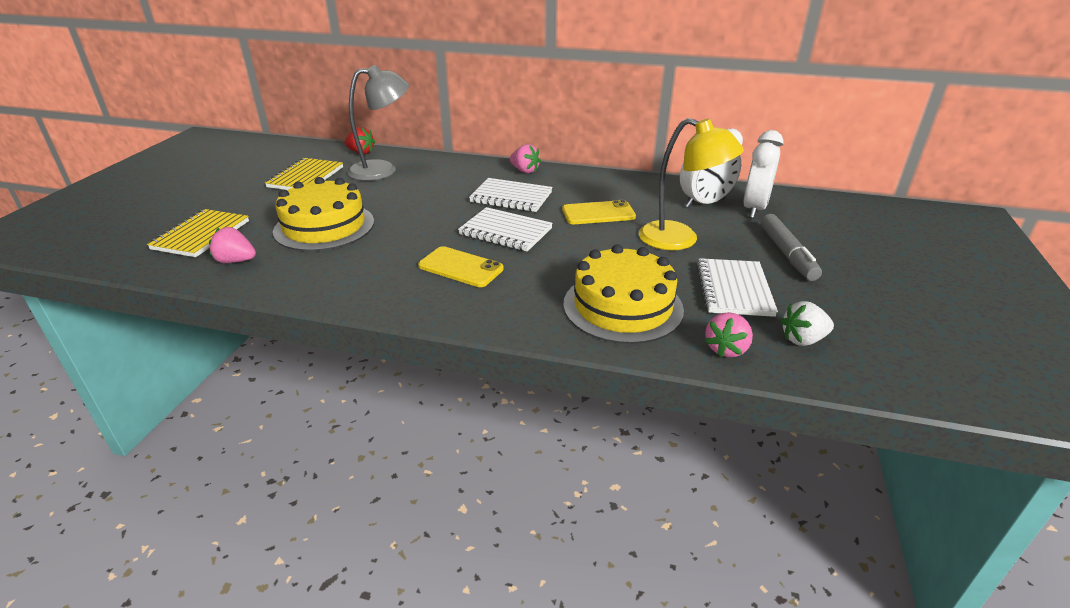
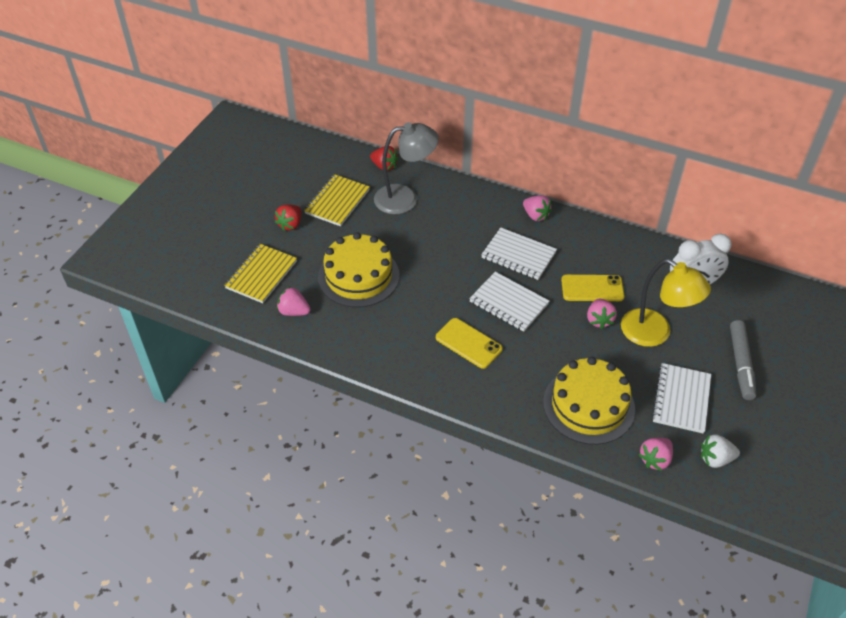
camera: 10 degrees right, 15 degrees up
white clock [743,130,783,218] -> none
none -> red strawberry [275,204,301,231]
none -> pink strawberry [587,299,617,329]

